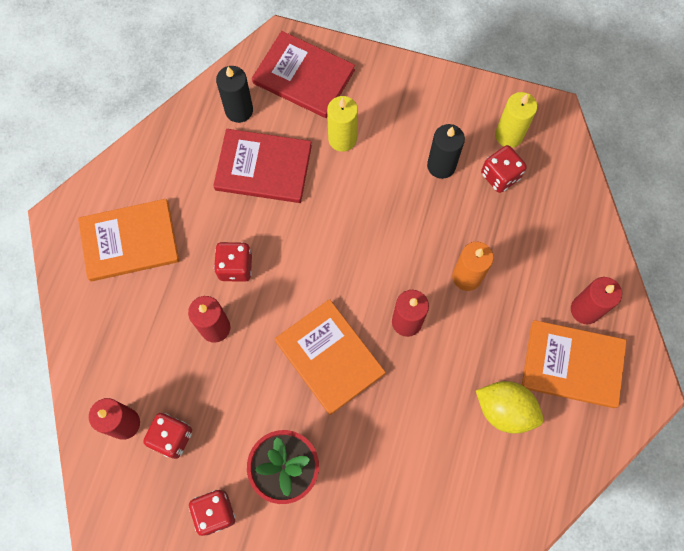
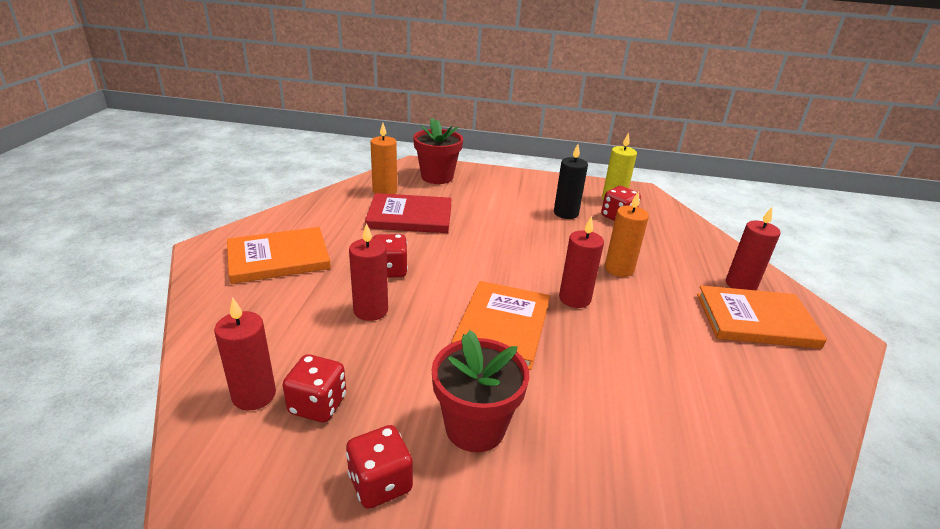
camera: 10 degrees left, 40 degrees down
black candle [216,66,253,123] -> orange candle [370,123,397,194]
red book [252,31,355,118] -> red flower pot [413,118,463,184]
orange book [275,299,386,415] -> orange book turned 60 degrees clockwise [451,281,550,370]
yellow candle [327,96,358,152] -> none
yellow lemon [476,381,543,434] -> none

